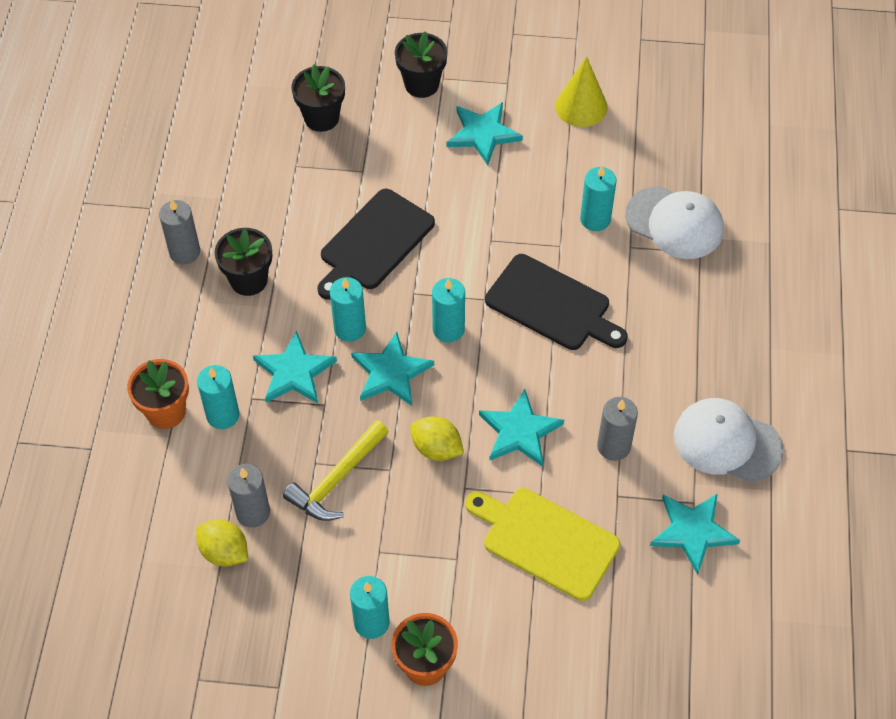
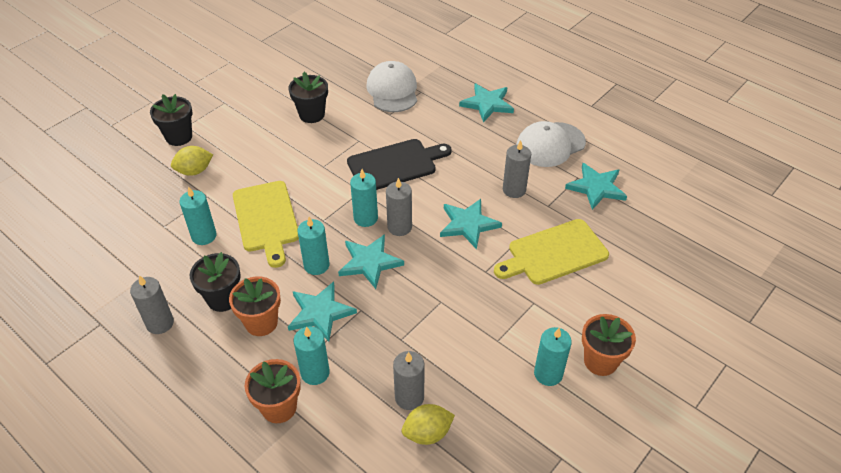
camera: 55 degrees left, 10 degrees down
yellow hammer [283,420,389,521] -> none
black flower pot [292,65,345,132] -> black flower pot moved to [289,72,328,123]
black cutting board [317,189,435,300] -> yellow cutting board [233,181,299,268]
yellow lemon [410,417,464,461] -> yellow lemon moved to [171,146,213,176]
turquoise star [447,102,523,165] -> turquoise star moved to [459,83,514,122]
yellow cone [555,56,607,127] -> none
turquoise candle [580,165,617,231] -> turquoise candle moved to [179,186,217,245]
white cap [625,186,724,259] -> white cap turned 75 degrees counterclockwise [367,61,417,112]
none -> orange flower pot [229,276,281,336]
none -> grey candle [386,178,412,236]

